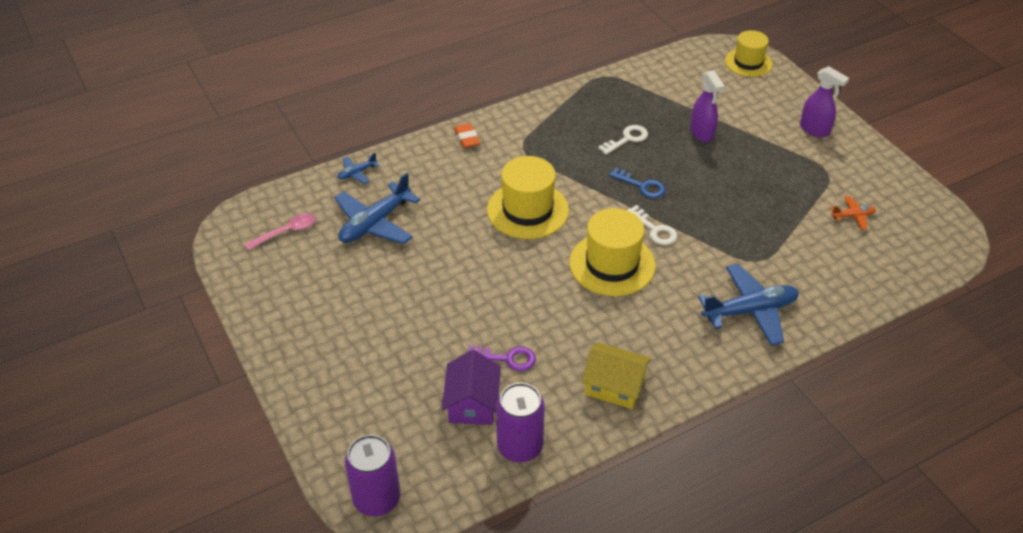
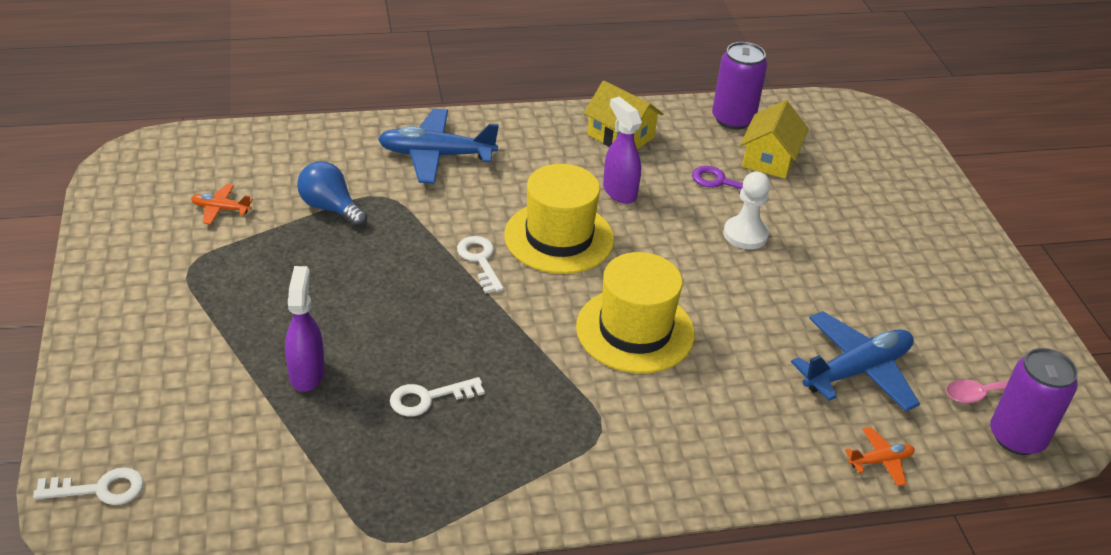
camera: 165 degrees left, 5 degrees down
blue plane [337,153,379,184] -> orange plane [845,427,915,486]
purple can [345,435,400,516] -> purple can moved to [990,348,1078,455]
purple house [442,350,501,425] -> yellow house [740,100,809,179]
orange eraser [454,123,480,148] -> none
blue key [609,168,666,199] -> none
yellow hat [725,30,773,77] -> white key [33,467,144,505]
purple spray bottle [800,66,849,138] -> purple spray bottle moved to [603,97,642,204]
none -> blue light bulb [297,161,367,227]
none -> white pawn [724,172,770,249]

